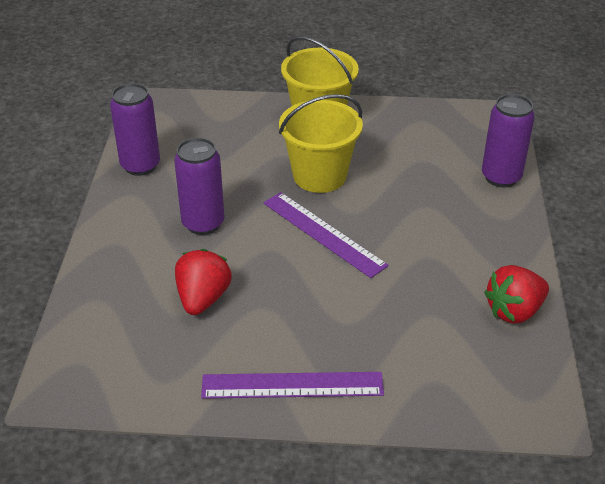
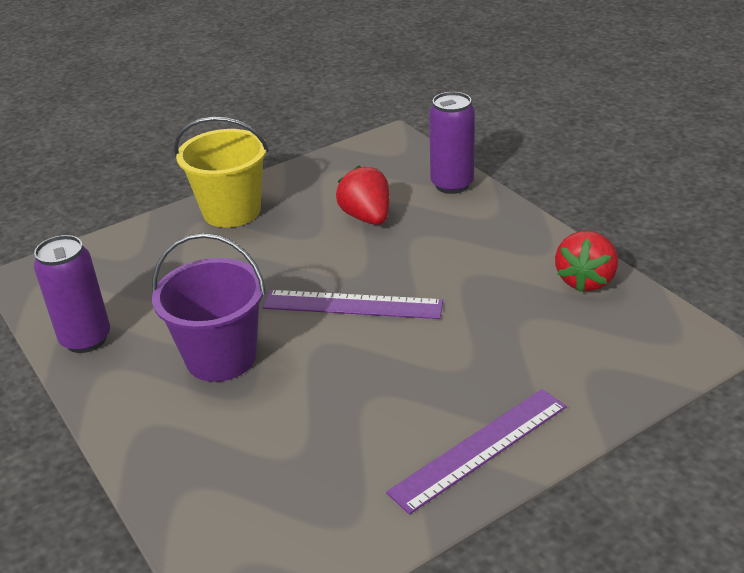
camera: 35 degrees left, 5 degrees down
purple can [174,138,225,235] -> purple bucket [152,233,266,382]
red strawberry [175,249,232,315] -> red strawberry moved to [336,165,389,225]
yellow bucket [279,94,363,193] -> none

